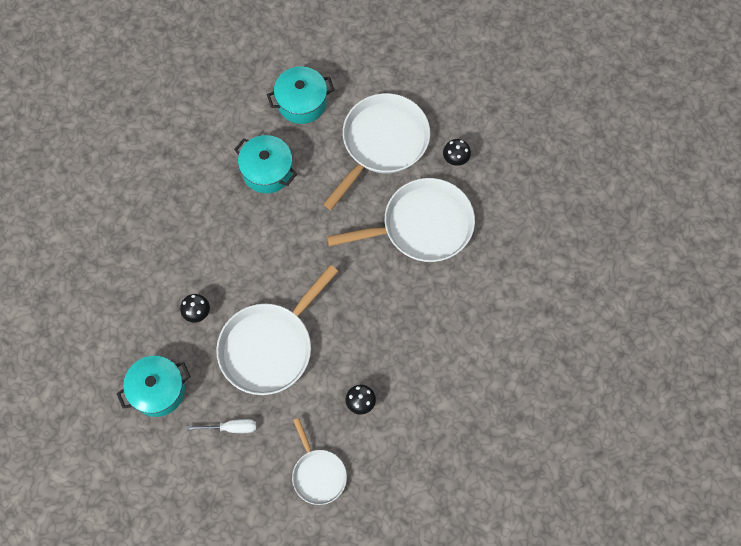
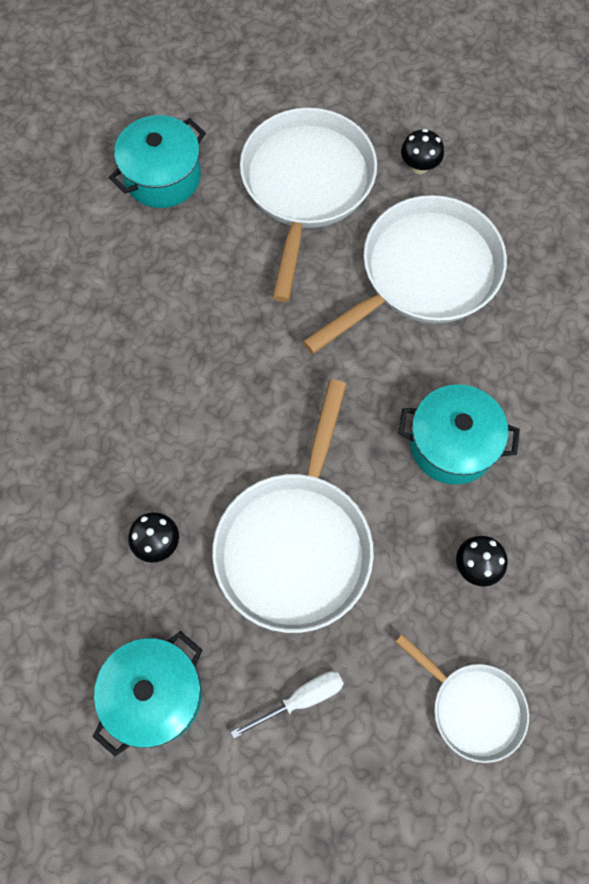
camera: 25 degrees left, 0 degrees up
turquoise pot [234,135,297,193] -> turquoise pot moved to [398,384,520,485]

